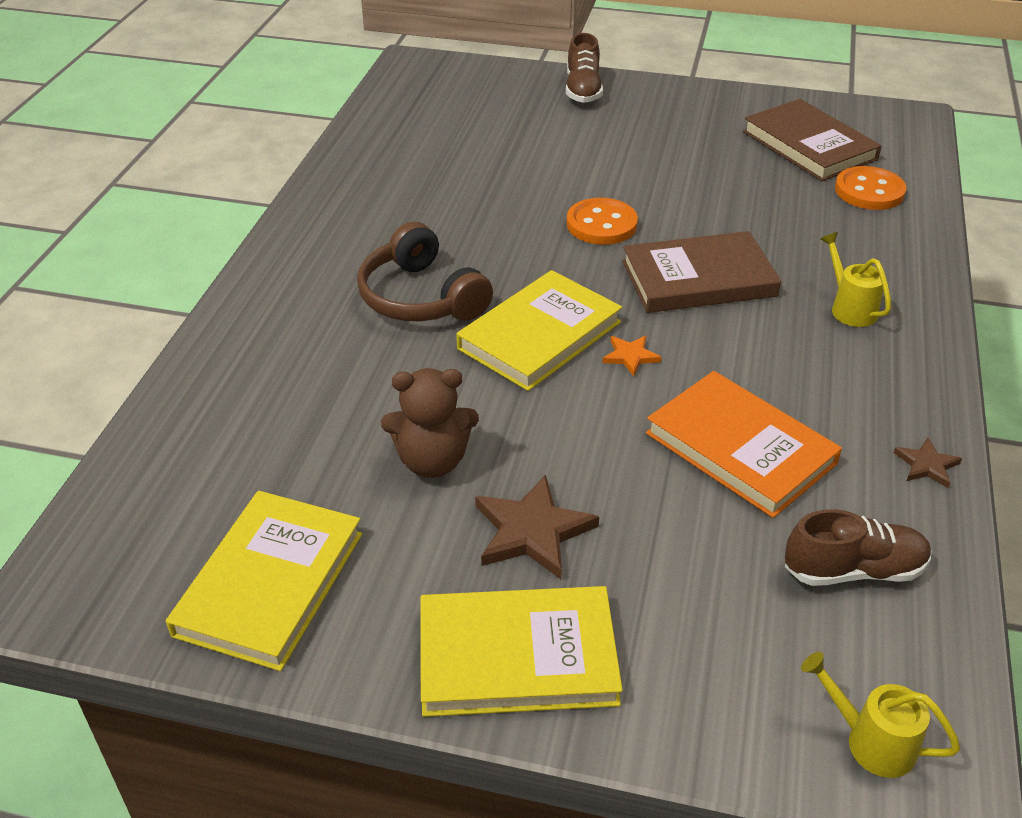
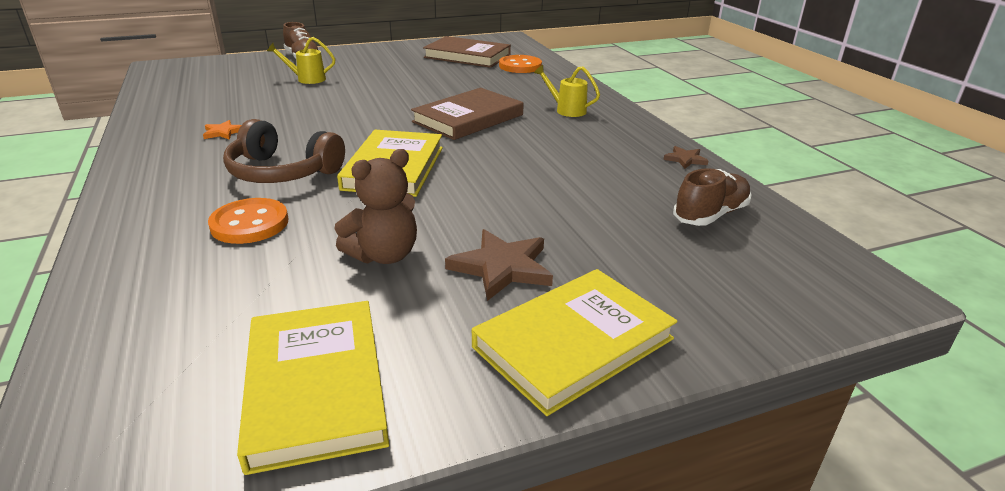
camera: 35 degrees left, 10 degrees down
orange button [567,198,638,245] -> orange button moved to [208,198,289,244]
orange star [602,336,661,376] -> orange star moved to [203,120,241,140]
orange book [646,371,842,518] -> none
yellow watering can [801,652,960,778] -> yellow watering can moved to [267,37,335,84]

